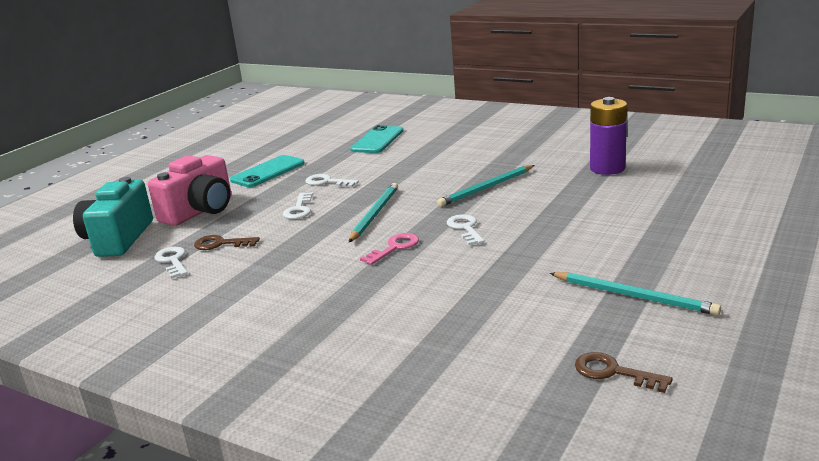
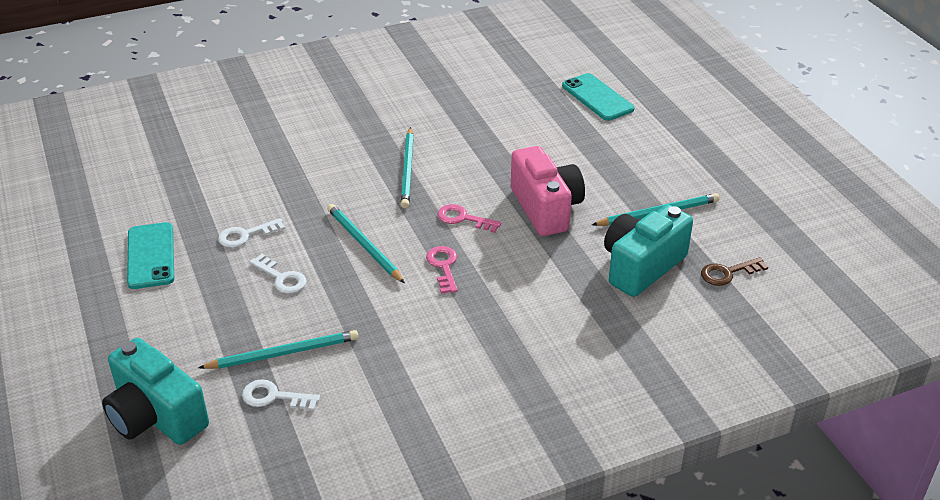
camera: 55 degrees left, 15 degrees up
pink camera [148,155,232,226] -> pink camera moved to [511,146,585,236]
brown key [194,235,260,250] -> turquoise pencil [198,330,359,369]
turquoise phone [350,125,403,153] -> turquoise phone moved to [562,73,635,121]
white key [447,214,484,246] -> pink key [437,204,501,233]
purple battery [590,97,627,175] -> none
none -> turquoise camera [604,205,693,297]

